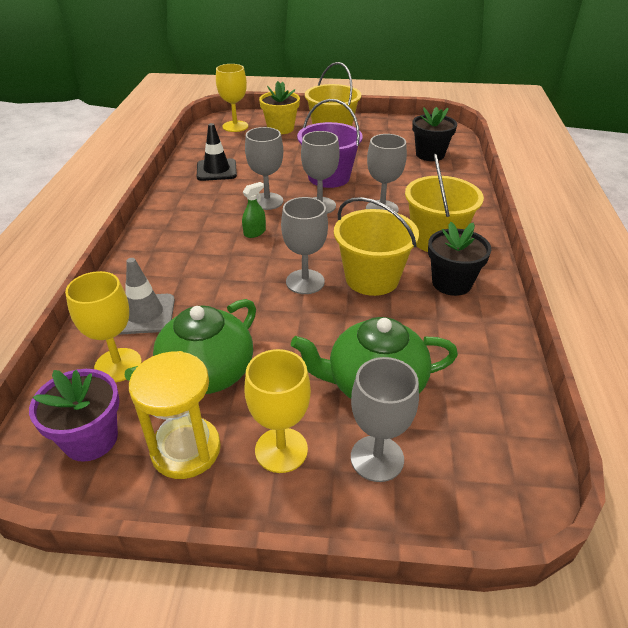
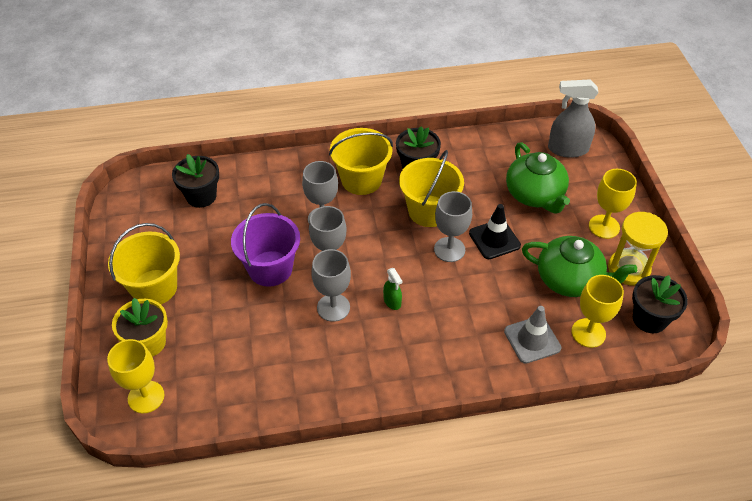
camera: 105 degrees left, 10 degrees up
purple flower pot [29,369,120,462] -> black flower pot [632,275,688,333]
black traffic cone [197,123,237,181] -> black traffic cone moved to [469,204,521,259]
green spray bottle [242,182,266,238] -> green spray bottle turned 150 degrees counterclockwise [383,268,402,310]
grey goblet [351,357,419,482] -> none
none -> grey spray bottle [548,79,598,158]

